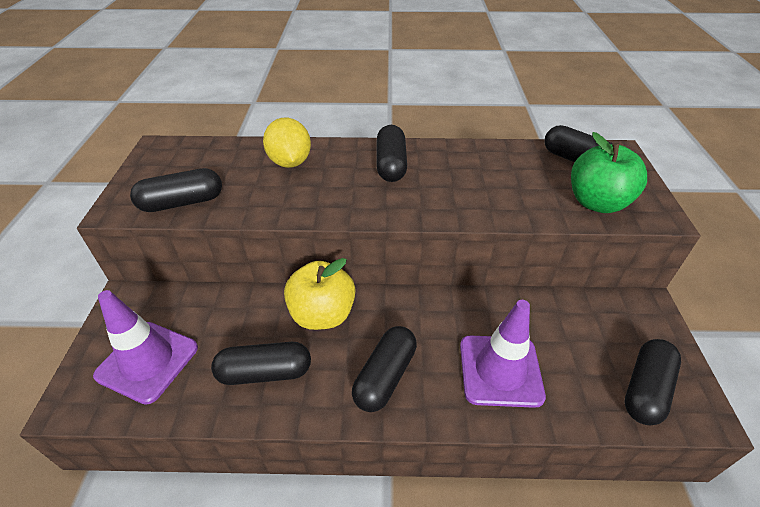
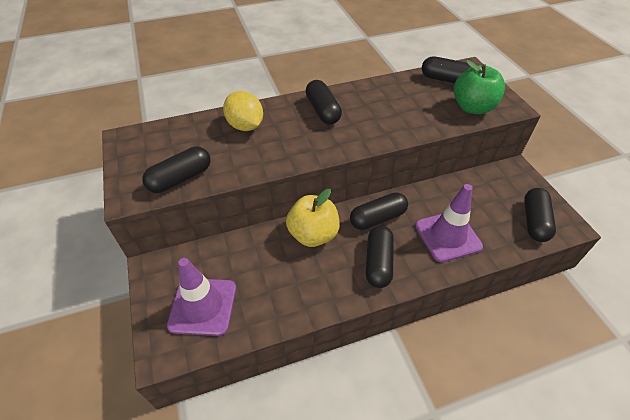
camera: 20 degrees left, 5 degrees up
black capsule [211,342,311,385] -> black capsule moved to [350,192,408,230]

